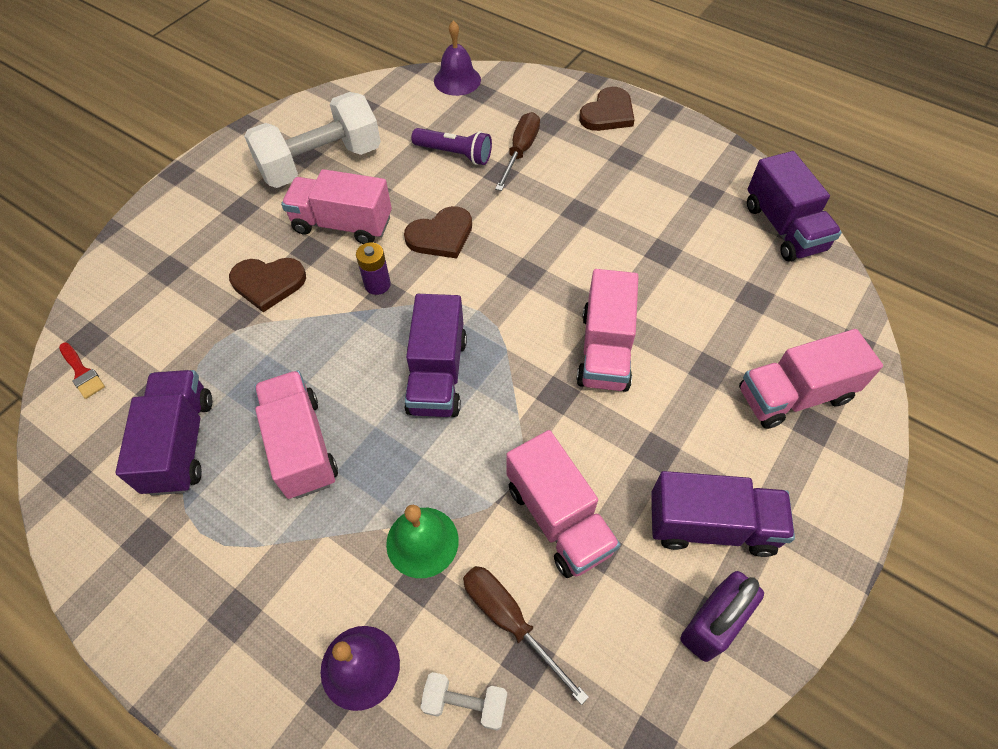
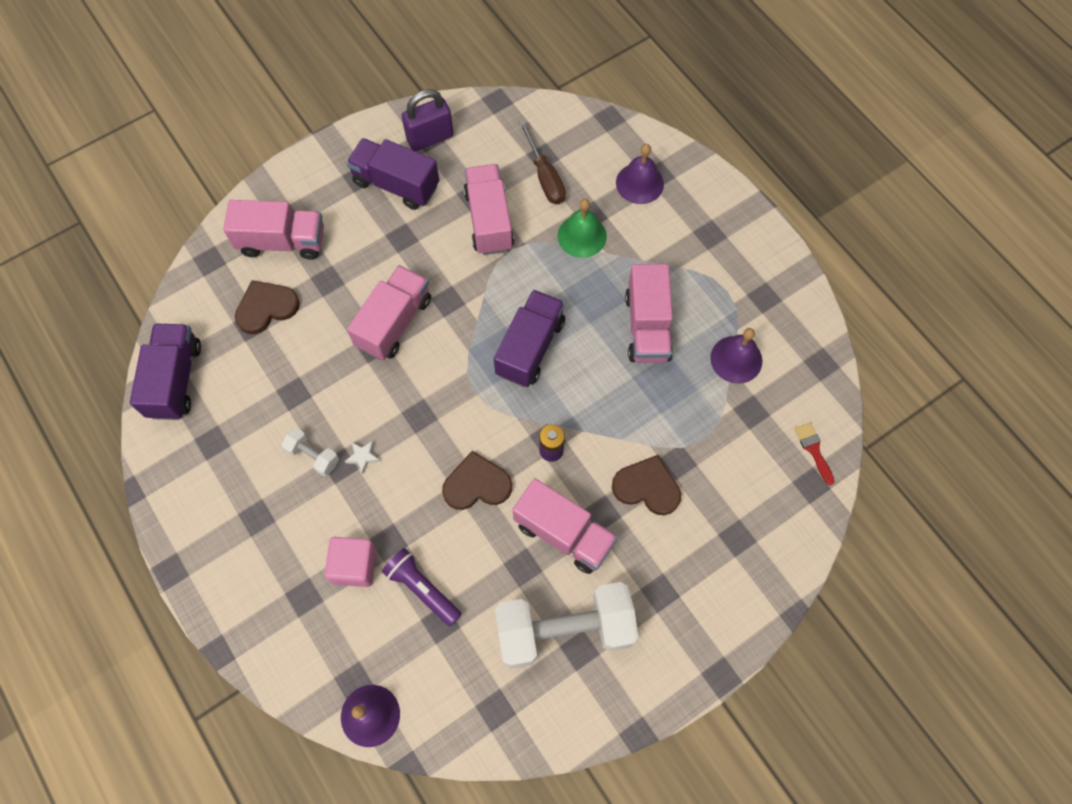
camera: 160 degrees left, 10 degrees up
purple truck [116,370,212,495] -> purple bell [710,328,762,384]
white dumbbell [420,672,507,730] -> white dumbbell moved to [282,428,339,476]
brown screwdriver [495,112,540,191] -> pink cube [325,537,377,587]
brown heart [579,87,635,131] -> brown heart moved to [235,280,300,334]
none -> white star [345,441,380,474]

